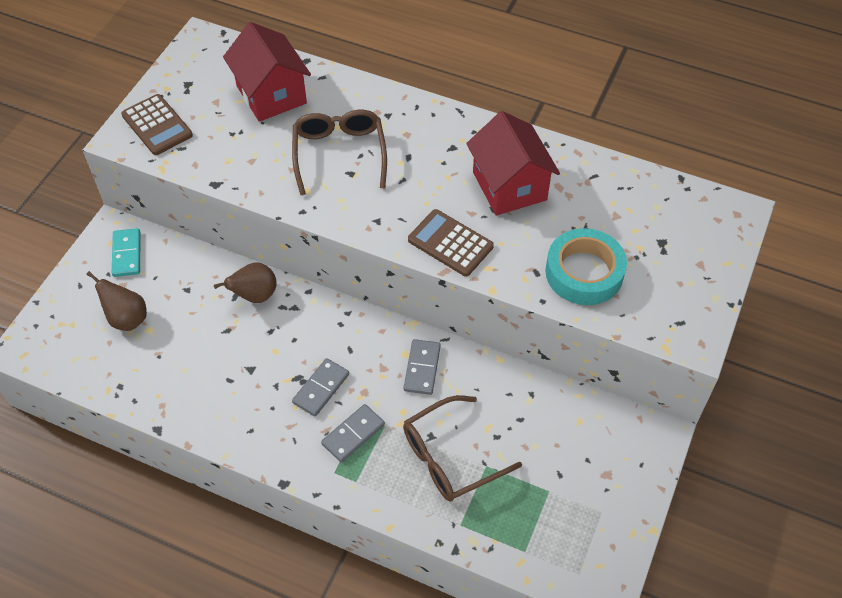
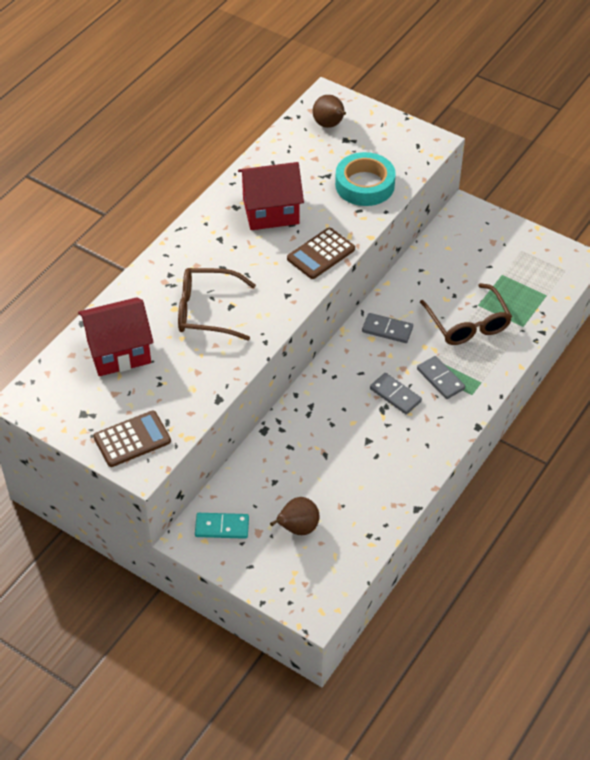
camera: 80 degrees left, 5 degrees down
brown pear [214,262,277,303] -> brown pear moved to [313,95,346,128]

